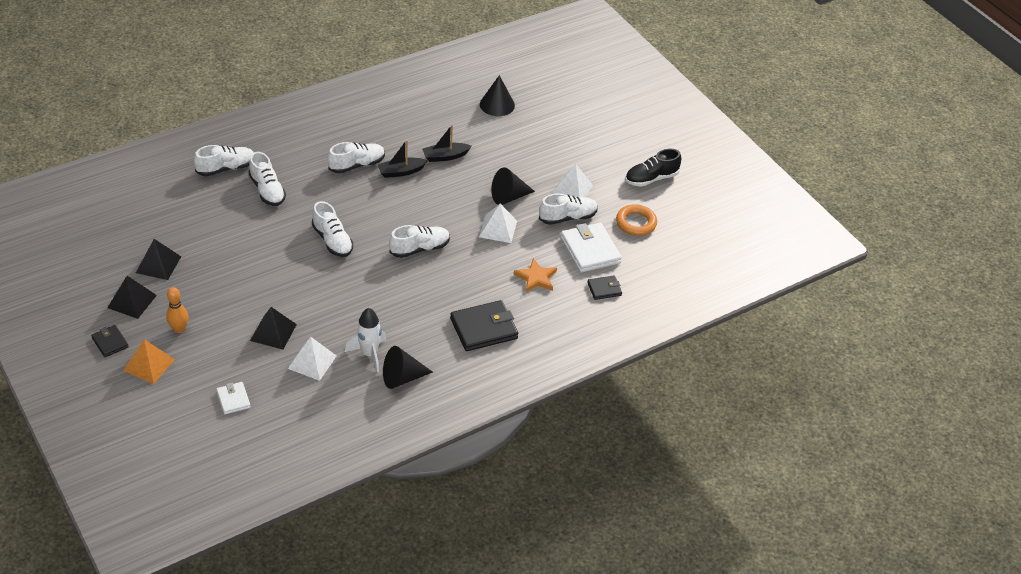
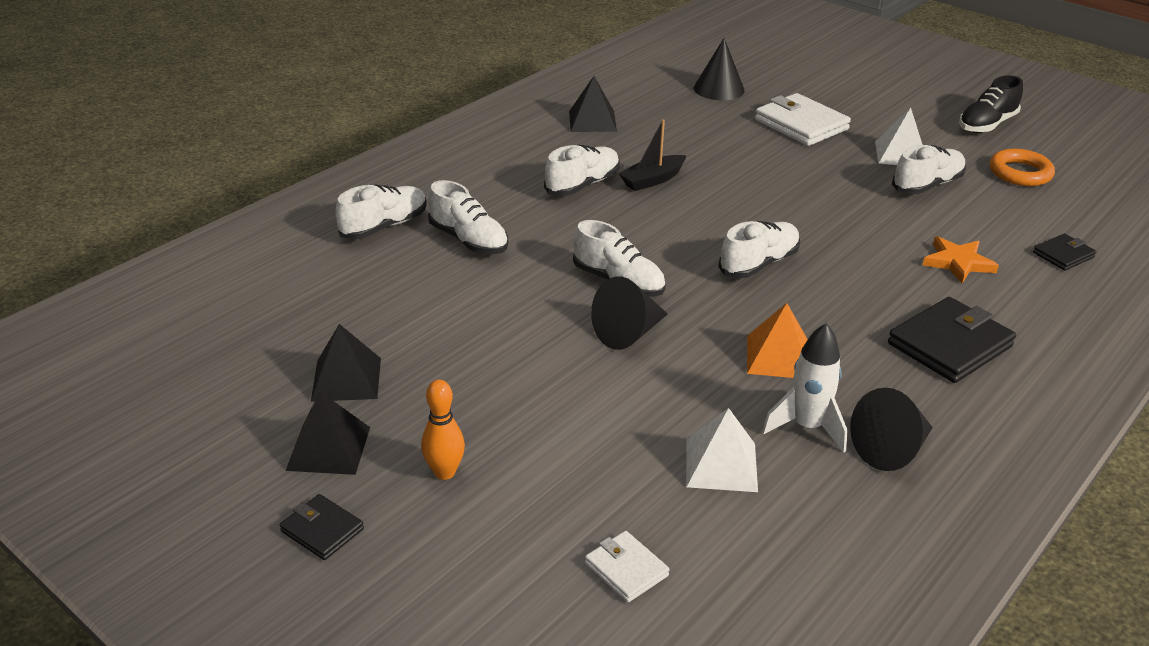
camera: 15 degrees left, 10 degrees down
orange pyramid [123,339,175,384] -> orange pyramid moved to [747,303,808,378]
black pyramid [250,307,297,350] -> black pyramid moved to [569,76,617,132]
black boat [422,125,472,162] -> none
white pyramid [479,204,517,243] -> none
black cone [491,167,535,205] -> black cone moved to [591,277,667,350]
white wallet [561,223,622,273] -> white wallet moved to [755,93,851,146]

